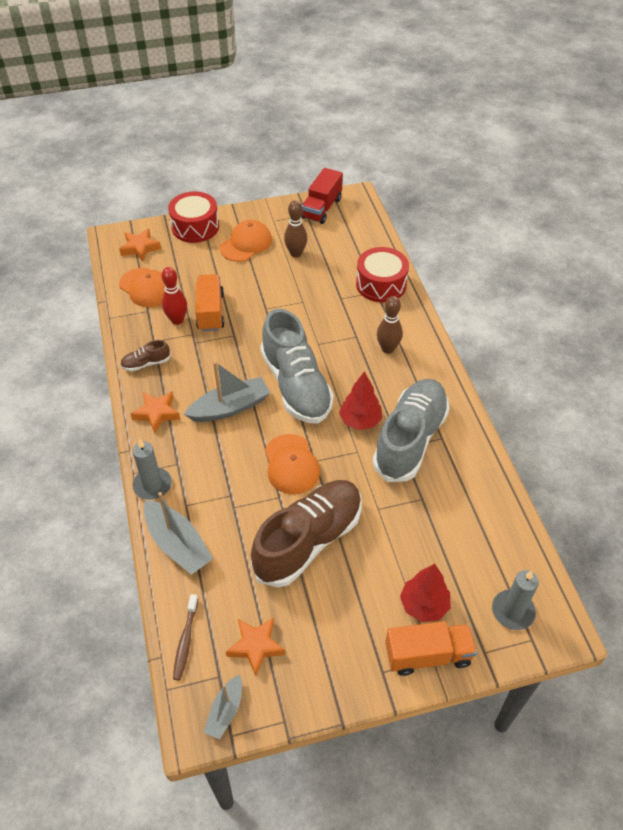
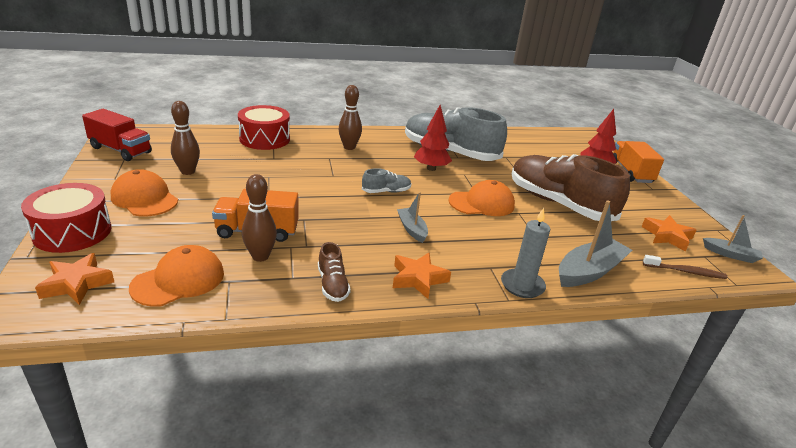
camera: 90 degrees left, 20 degrees down
red bowling pin [162,267,187,325] -> brown bowling pin [242,174,277,262]
grey boat [184,362,271,422] -> grey boat [397,192,428,243], size x0.58
grey shoe [260,309,334,424] -> grey shoe [362,168,411,193], size x0.42
grey candle [492,570,539,630] -> none

